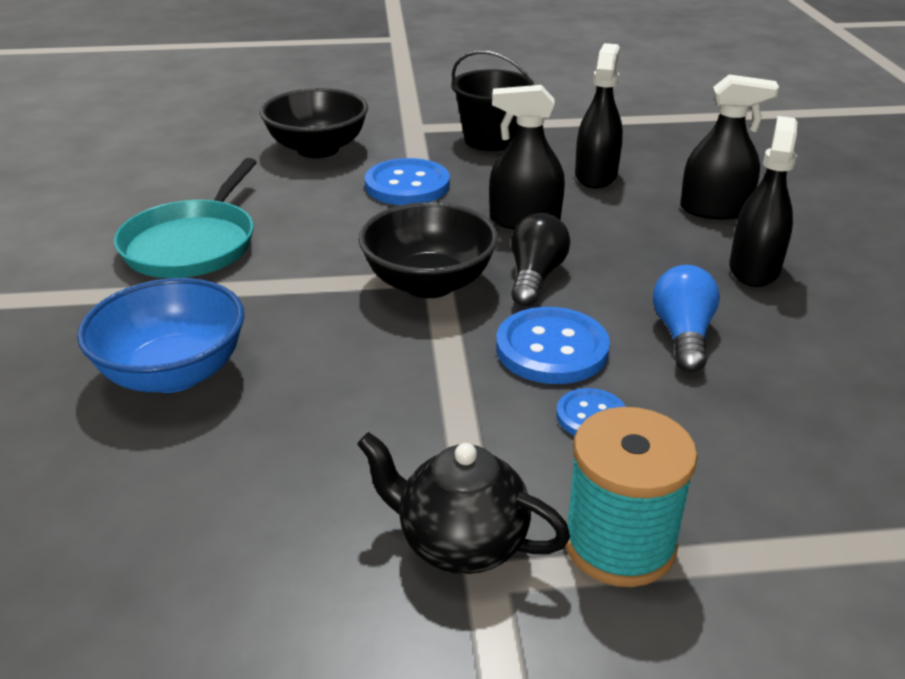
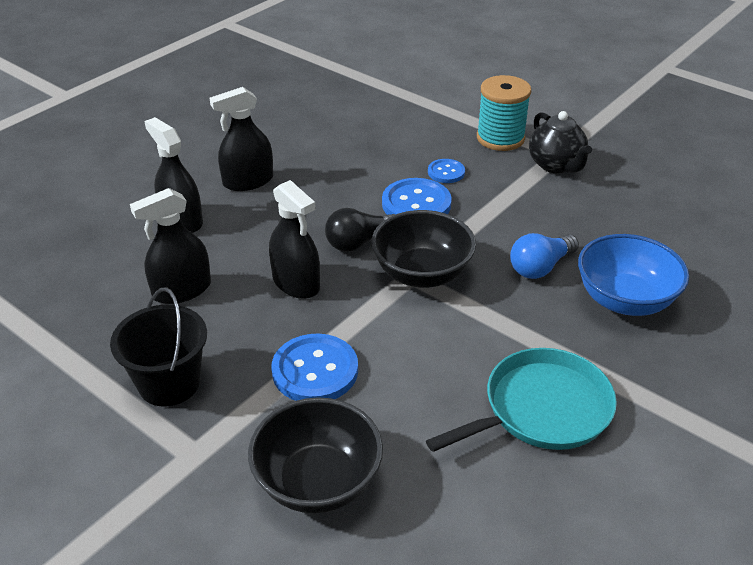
camera: 135 degrees left, 5 degrees up
blue light bulb [653,265,720,372] -> blue light bulb moved to [510,233,579,279]

